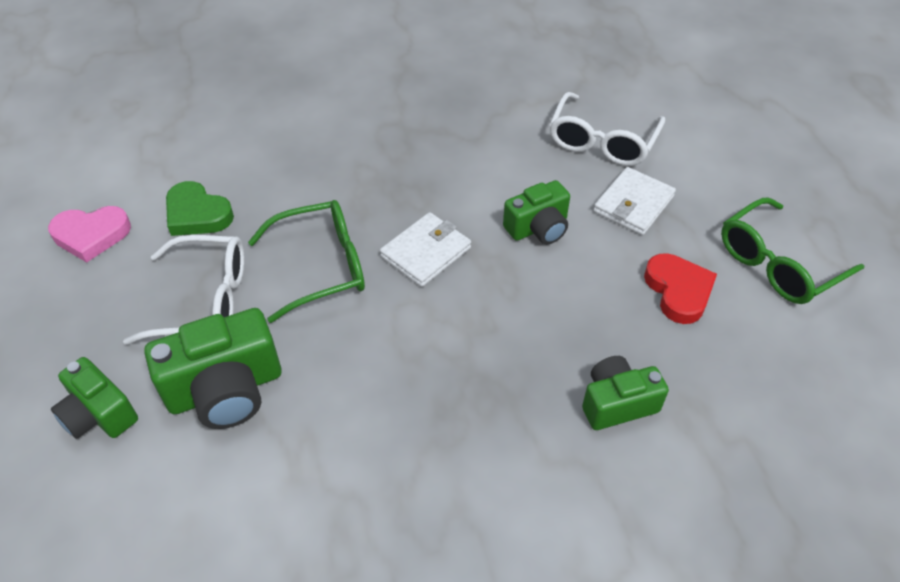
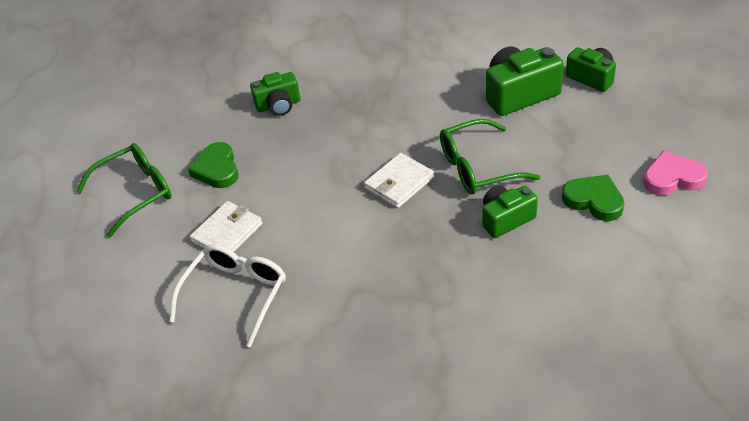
camera: 175 degrees left, 5 degrees down
white glasses [123,235,244,345] -> none
green camera [503,180,570,244] -> green camera moved to [482,185,538,238]
red heart [644,253,717,324] -> green heart [188,142,239,188]

